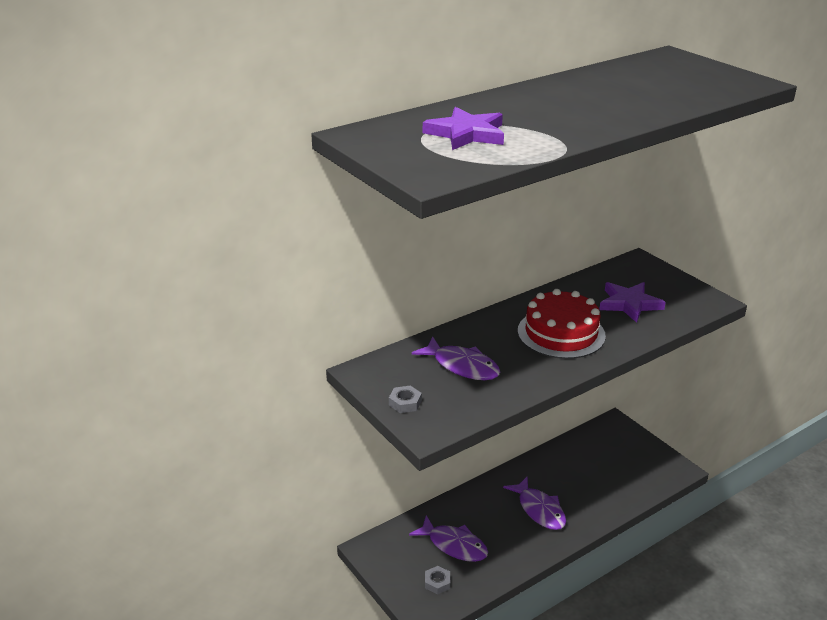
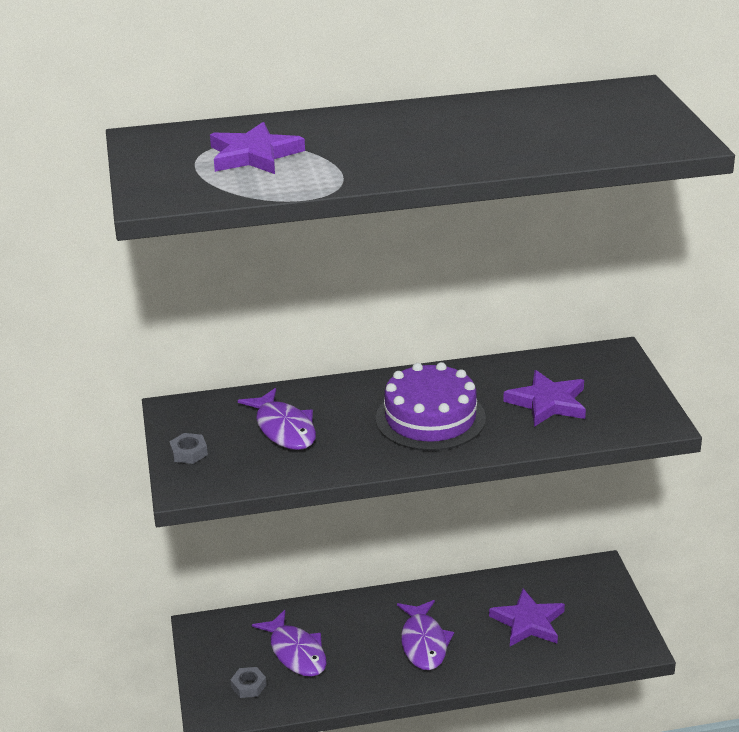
camera: 25 degrees right, 0 degrees up
red cake [518,289,606,359] -> purple cake [376,362,486,451]
none -> purple star [489,589,565,646]

